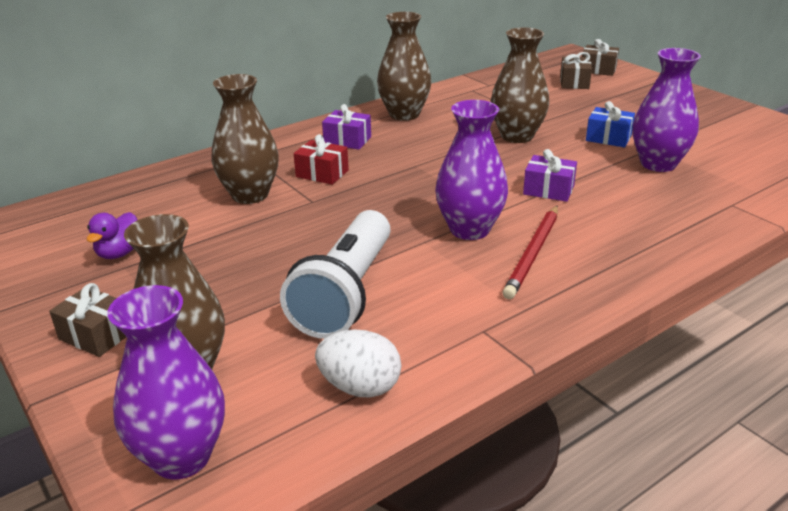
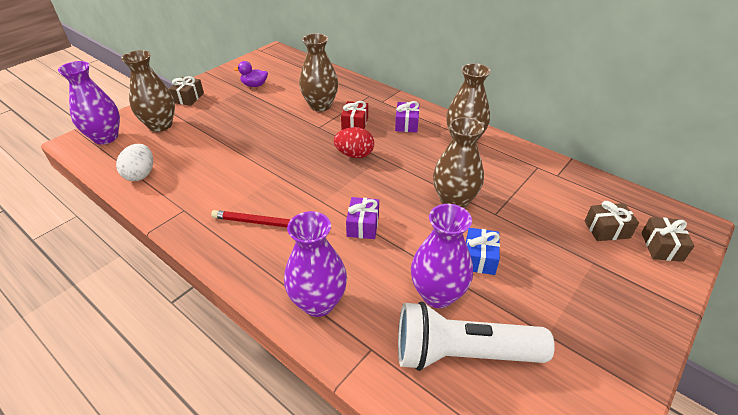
camera: 75 degrees right, 10 degrees up
white flashlight [280,210,390,339] -> white flashlight moved to [398,301,555,371]
purple vase [435,100,508,240] -> purple vase moved to [284,211,347,317]
none -> red egg [334,127,374,158]

